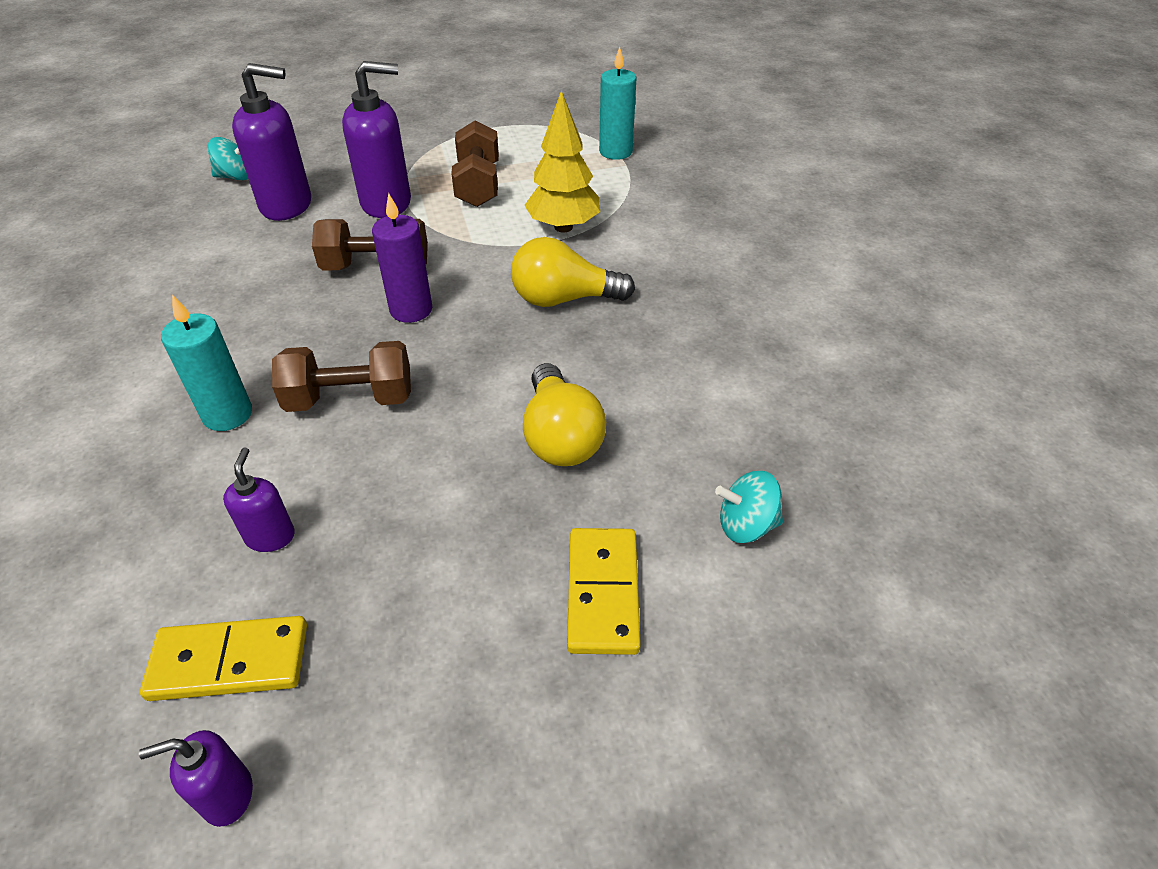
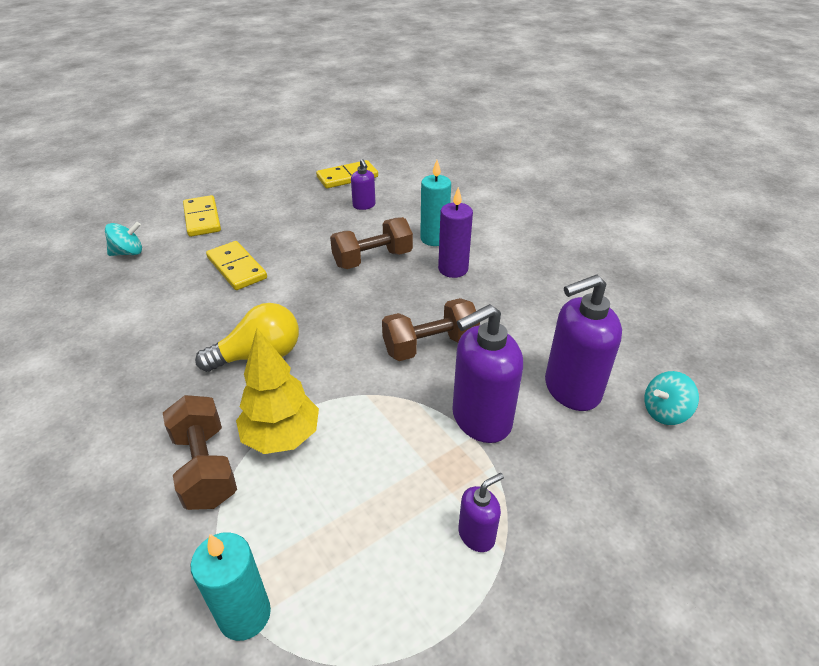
camera: 160 degrees right, 5 degrees down
purple soap dispenser [139,730,253,827] -> purple soap dispenser moved to [458,473,504,552]
purple candle [372,193,432,323] -> purple candle moved to [438,187,473,278]
brown dumbbell [451,120,499,207] -> brown dumbbell moved to [163,395,237,510]
yellow light bulb [523,363,606,466] -> yellow domino [206,241,267,290]

